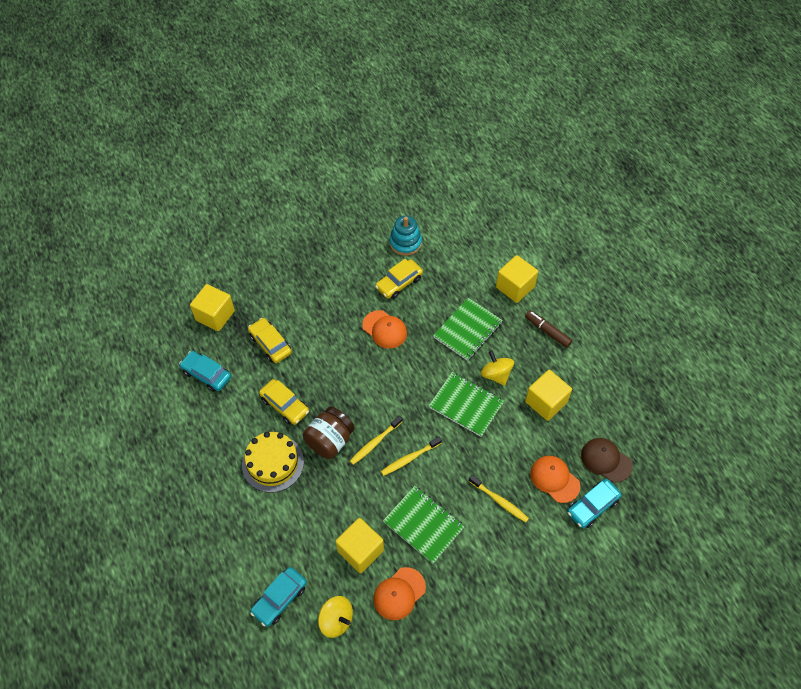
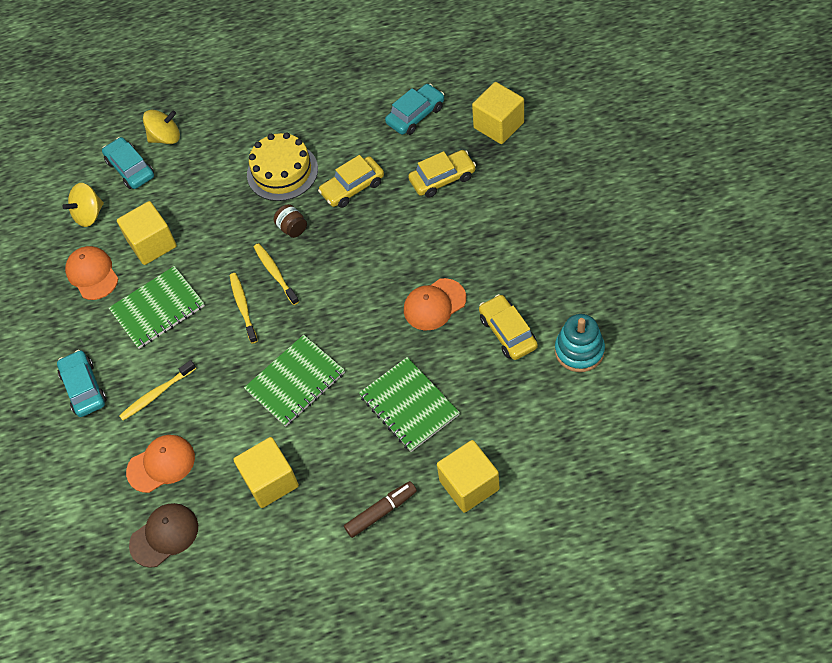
camera: 110 degrees right, 0 degrees up
brown jar [303,406,355,459] -> brown jar [274,204,307,238], size x0.54
yellow spinning top [481,350,514,386] -> yellow spinning top moved to [143,110,180,144]
turquoise car [567,479,622,528] -> turquoise car moved to [57,350,107,417]

